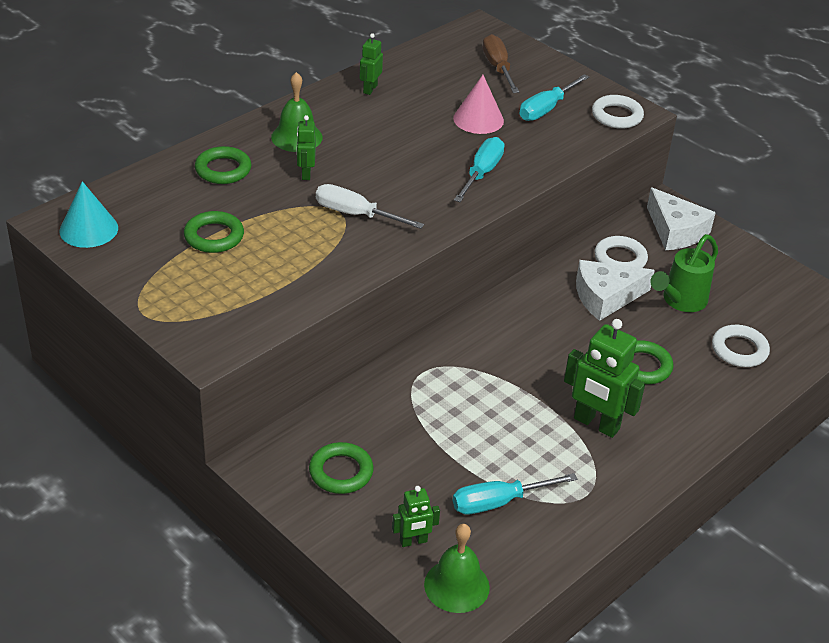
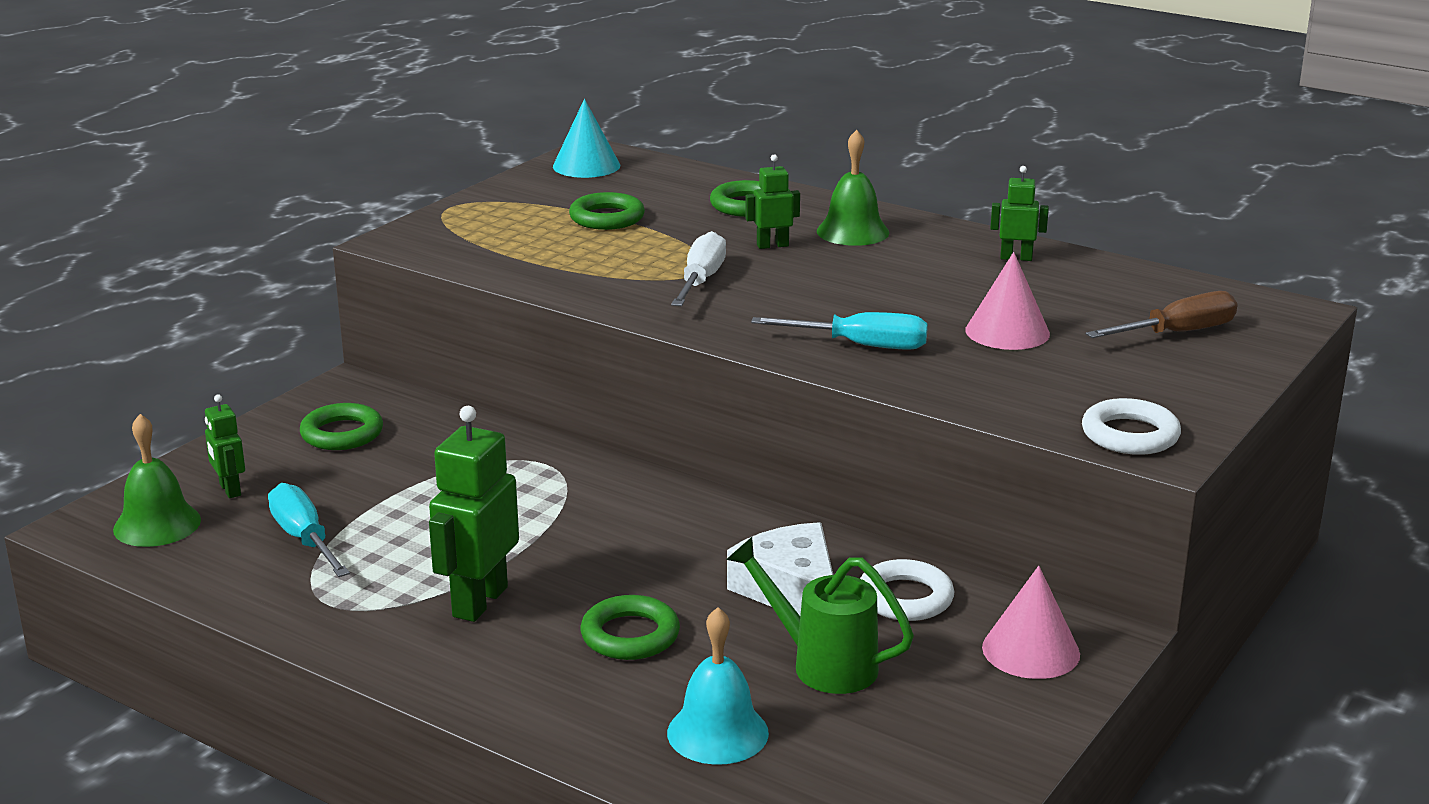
camera: 80 degrees right, 15 degrees down
turquoise screwdriver [519,74,589,121] -> none
white cheese [647,187,716,250] -> pink cone [982,566,1080,679]
white ring [712,325,770,367] -> turquoise bell [667,607,769,765]

